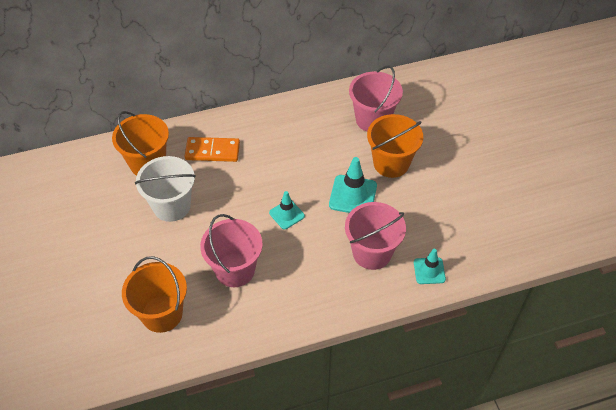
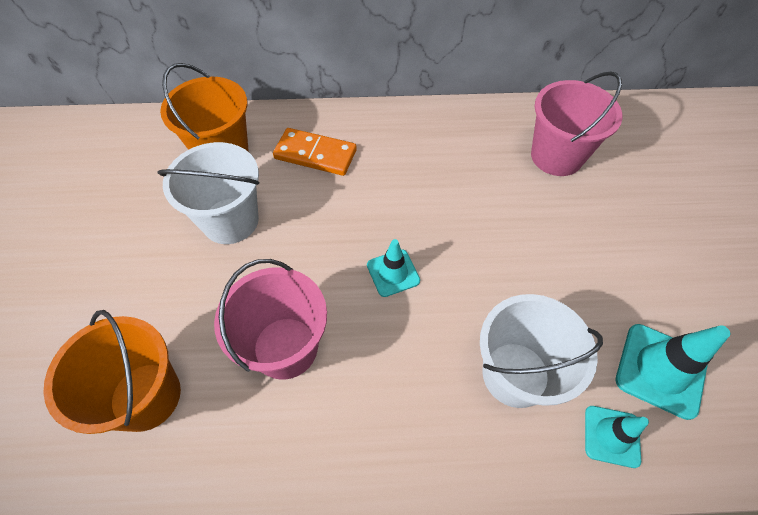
camera: 15 degrees right, 5 degrees up
turquoise traffic cone [329,157,377,213] -> turquoise traffic cone moved to [616,324,730,420]
pink bucket [345,202,406,270] -> white bucket [480,294,603,408]
orange bucket [367,114,423,178] -> none

